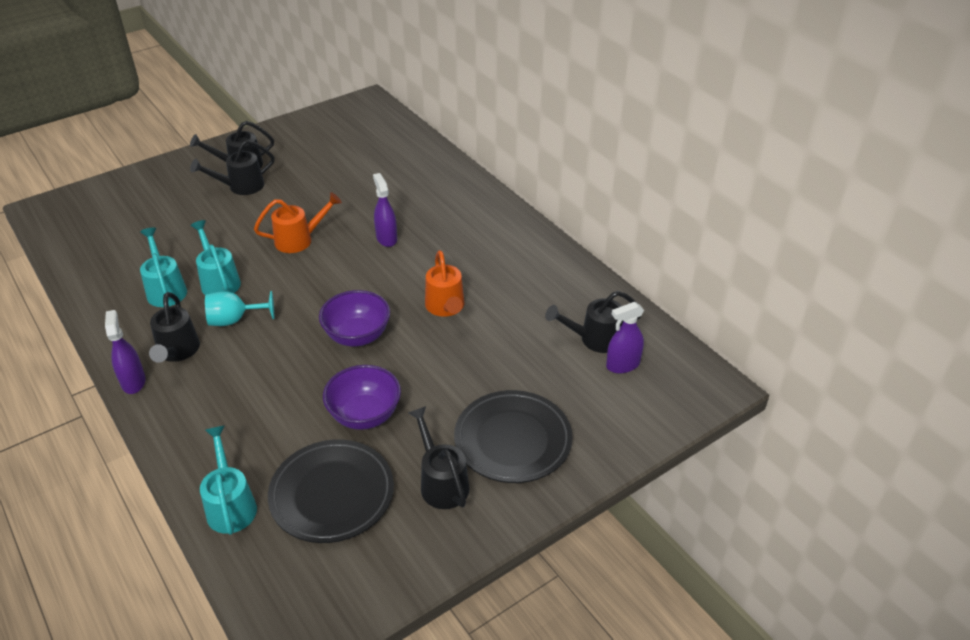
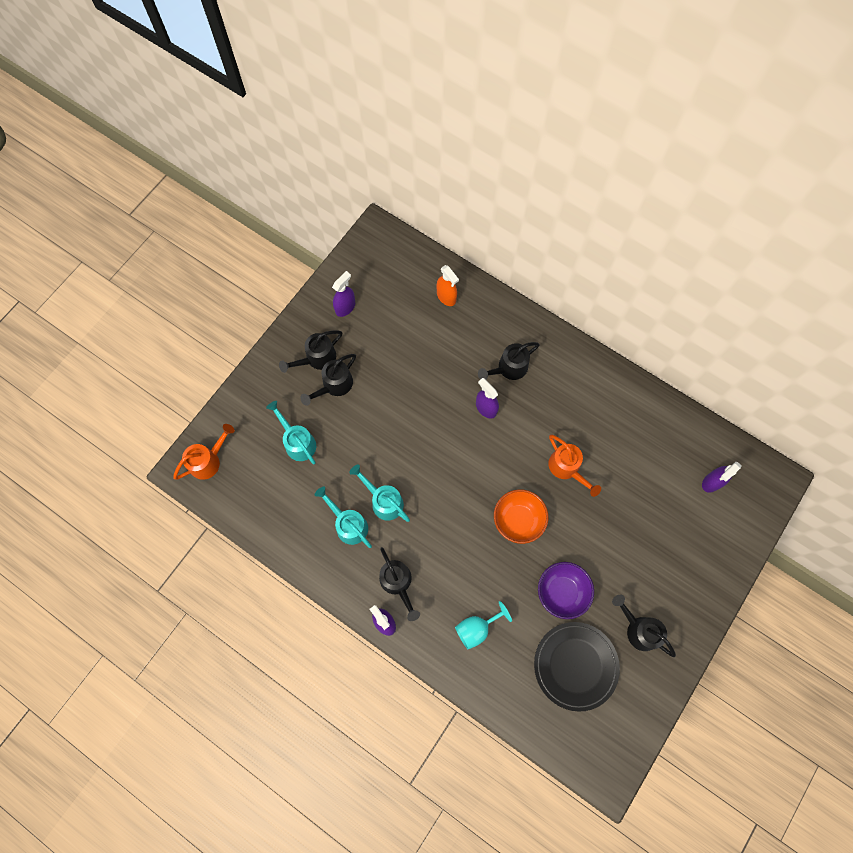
camera: 20 degrees left, 30 degrees up
turquoise watering can [200,426,257,535] -> turquoise watering can moved to [266,401,316,464]
turquoise goblet [205,291,274,326] -> turquoise goblet moved to [455,601,512,649]
orange watering can [254,192,342,253] -> orange watering can moved to [173,424,235,480]
purple bowl [319,290,390,346] -> orange bowl [494,489,548,544]
black plate [454,390,573,483] -> none
black watering can [545,291,641,353] -> black watering can moved to [478,342,540,380]
none -> purple spray bottle [332,271,355,317]
none -> orange spray bottle [436,265,459,306]

